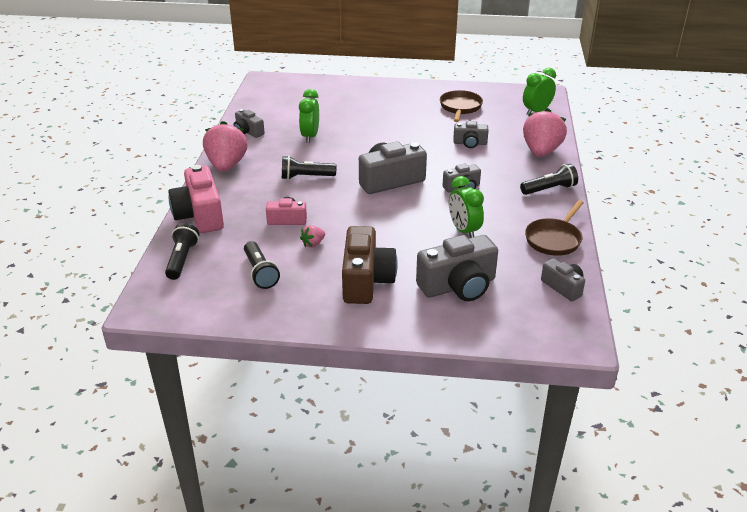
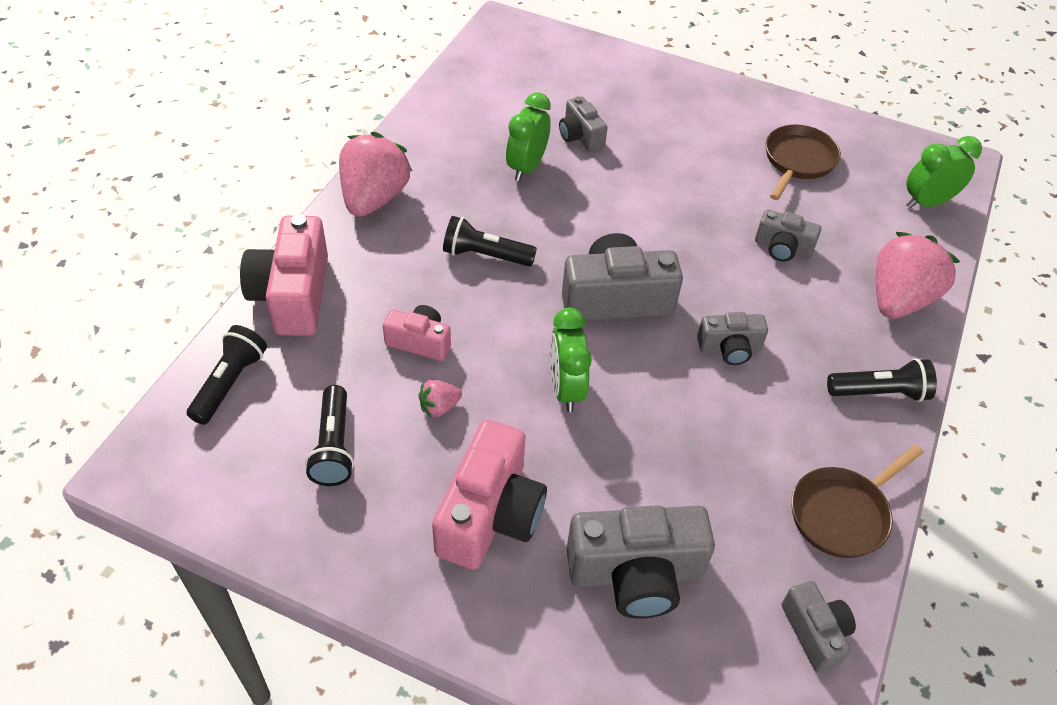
camera: 15 degrees right, 15 degrees up
grey camera [233,109,265,138] -> grey camera moved to [559,96,607,152]
brown camera [342,226,398,304] -> pink camera [432,420,547,570]
green clock [449,176,484,238] -> green clock moved to [550,308,592,412]

